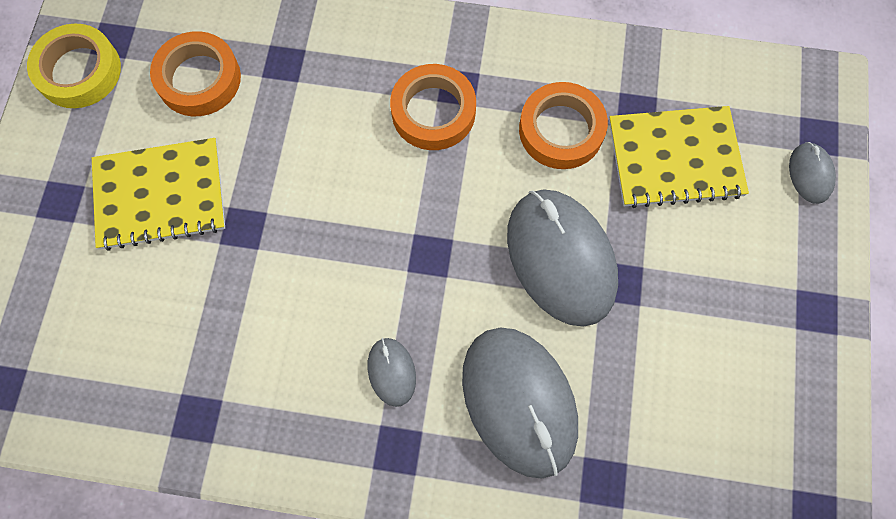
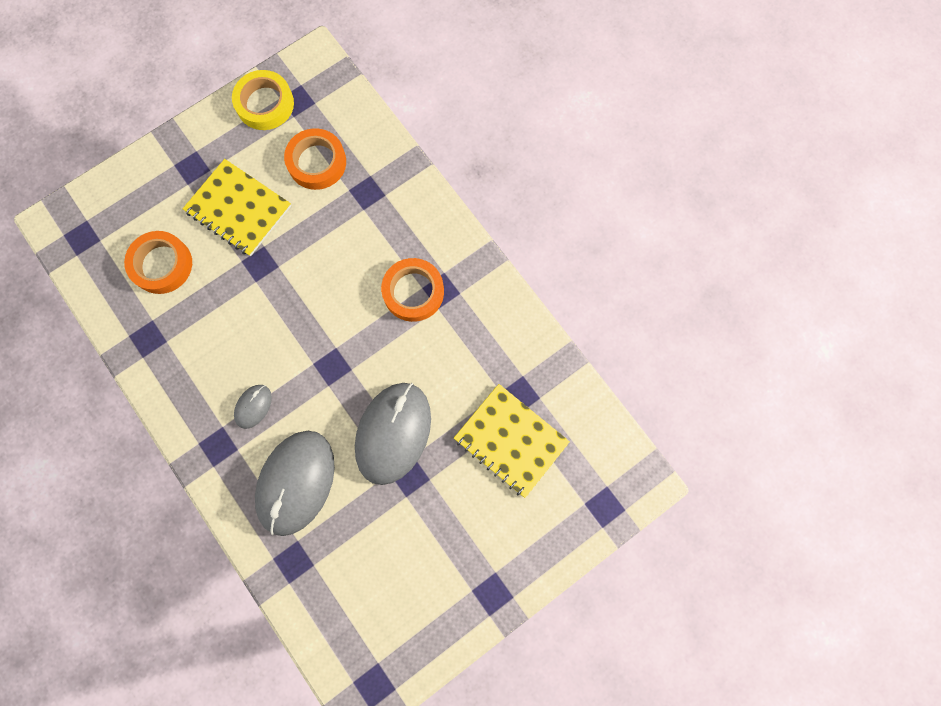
camera: 45 degrees right, 5 degrees up
orange tape [519,82,608,169] -> orange tape moved to [124,231,192,294]
grey mouse [789,142,836,204] -> none

